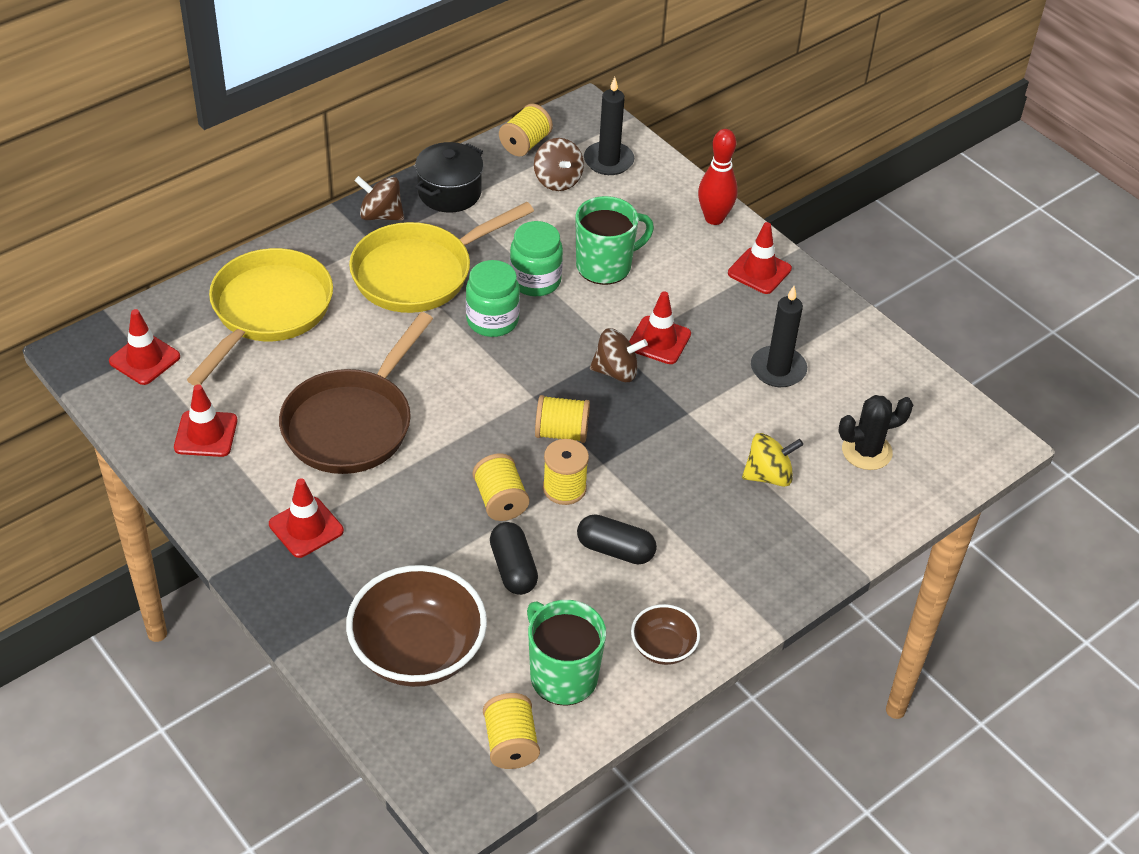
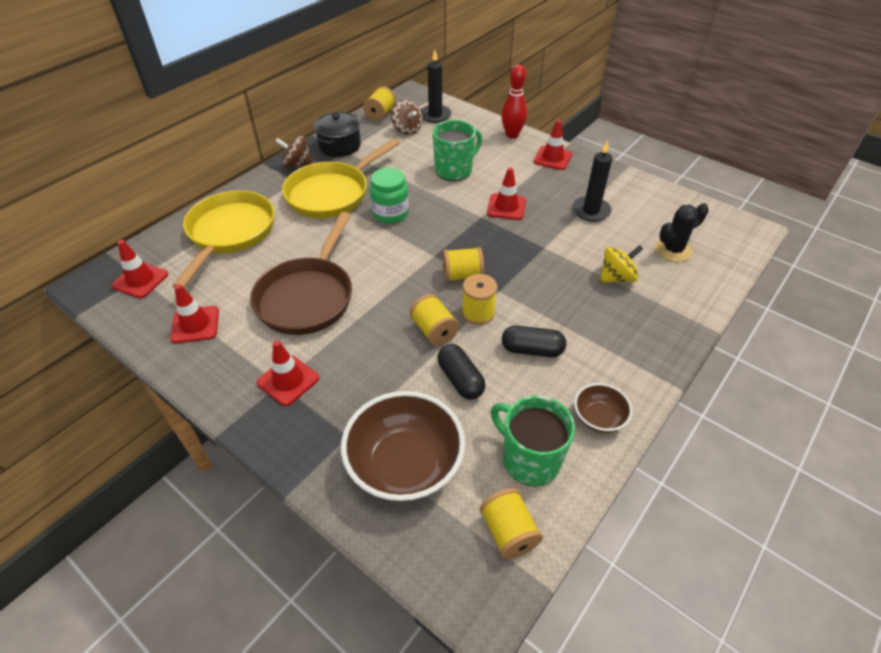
camera: 10 degrees left, 0 degrees up
green jar [510,221,563,296] -> none
brown spinning top [590,328,648,382] -> none

